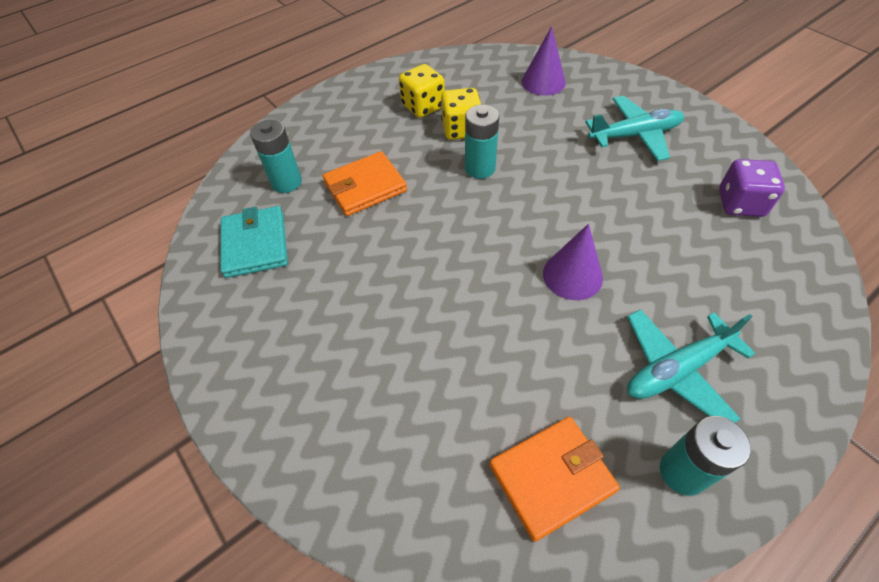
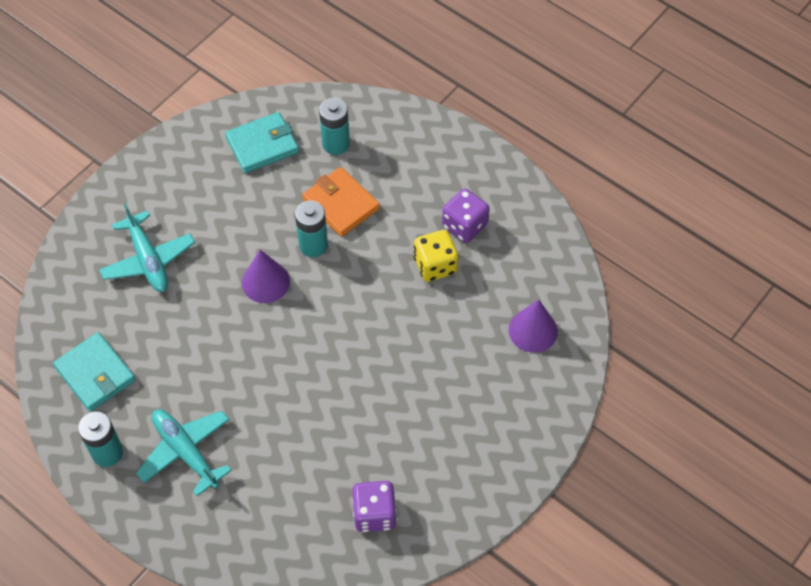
camera: 75 degrees right, 5 degrees up
yellow dice [399,64,445,118] -> purple dice [442,189,490,243]
turquoise battery [465,105,499,179] -> turquoise battery moved to [295,200,328,257]
orange wallet [489,417,620,542] -> turquoise wallet [53,332,136,412]
purple cone [543,224,603,300] -> purple cone moved to [242,250,290,303]
turquoise plane [585,96,684,161] -> turquoise plane moved to [99,203,195,292]

